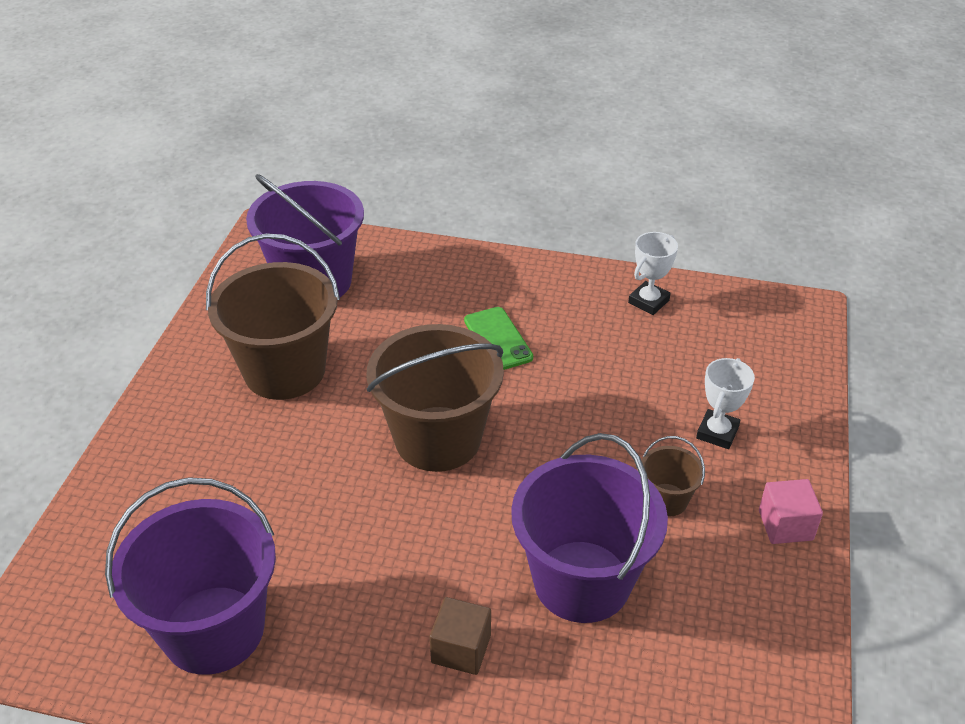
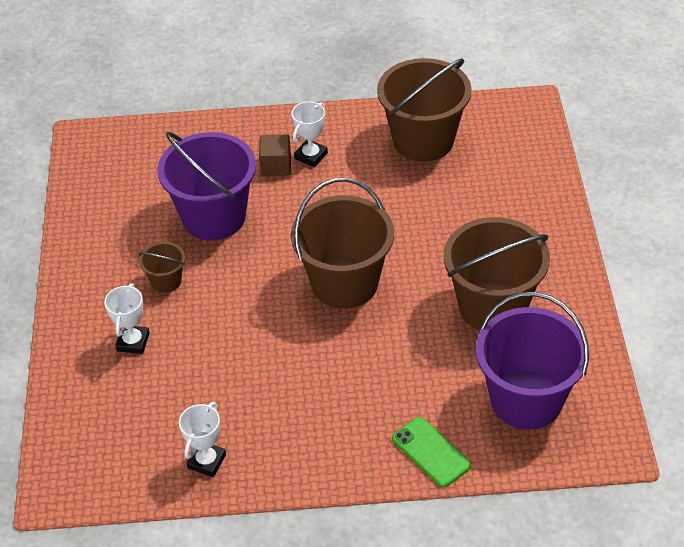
camera: 165 degrees right, 5 degrees up
purple bucket [105,477,276,675] -> brown bucket [377,58,472,162]
green phone [464,307,533,370] -> green phone moved to [392,417,471,487]
pink cube [759,479,823,544] -> none
none -> white trophy [291,101,328,167]

